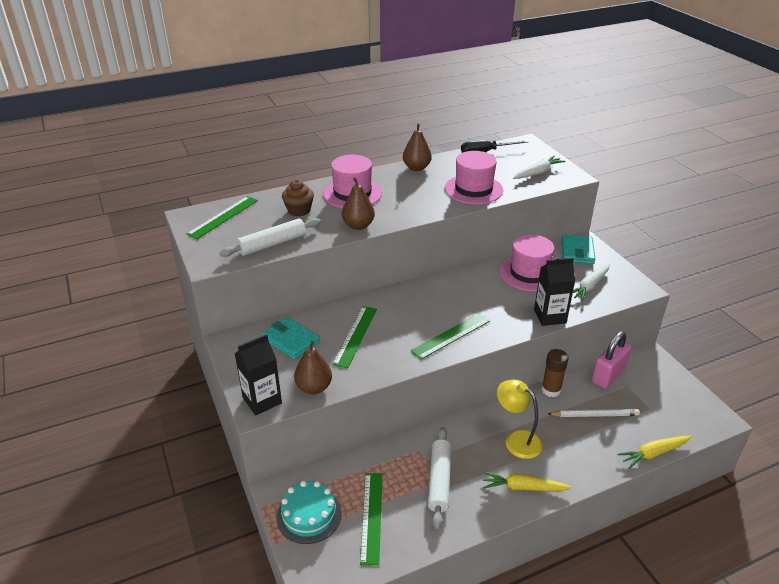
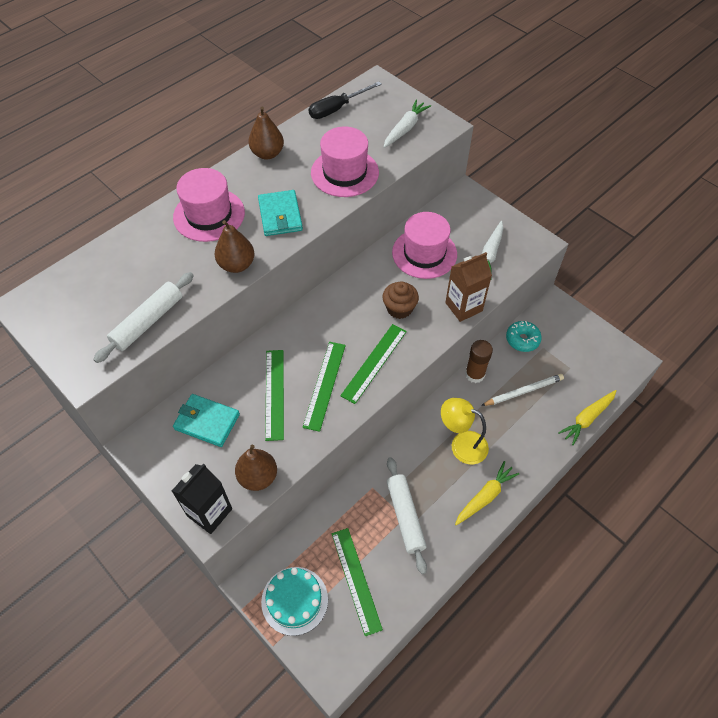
camera: 20 degrees left, 20 degrees up
green ruler [186,196,258,239] -> green ruler moved to [303,342,346,432]
brown cupcake [282,179,314,216] -> brown cupcake moved to [382,282,419,319]
yellow carrot [483,472,572,491] -> yellow carrot turned 150 degrees clockwise [455,461,520,525]
black carton [534,258,575,326] -> brown carton [445,252,492,322]
turquoise wallet [562,234,595,264] -> turquoise wallet moved to [258,190,303,236]
pink padlock [592,331,632,389] -> turquoise donut [506,321,542,352]

